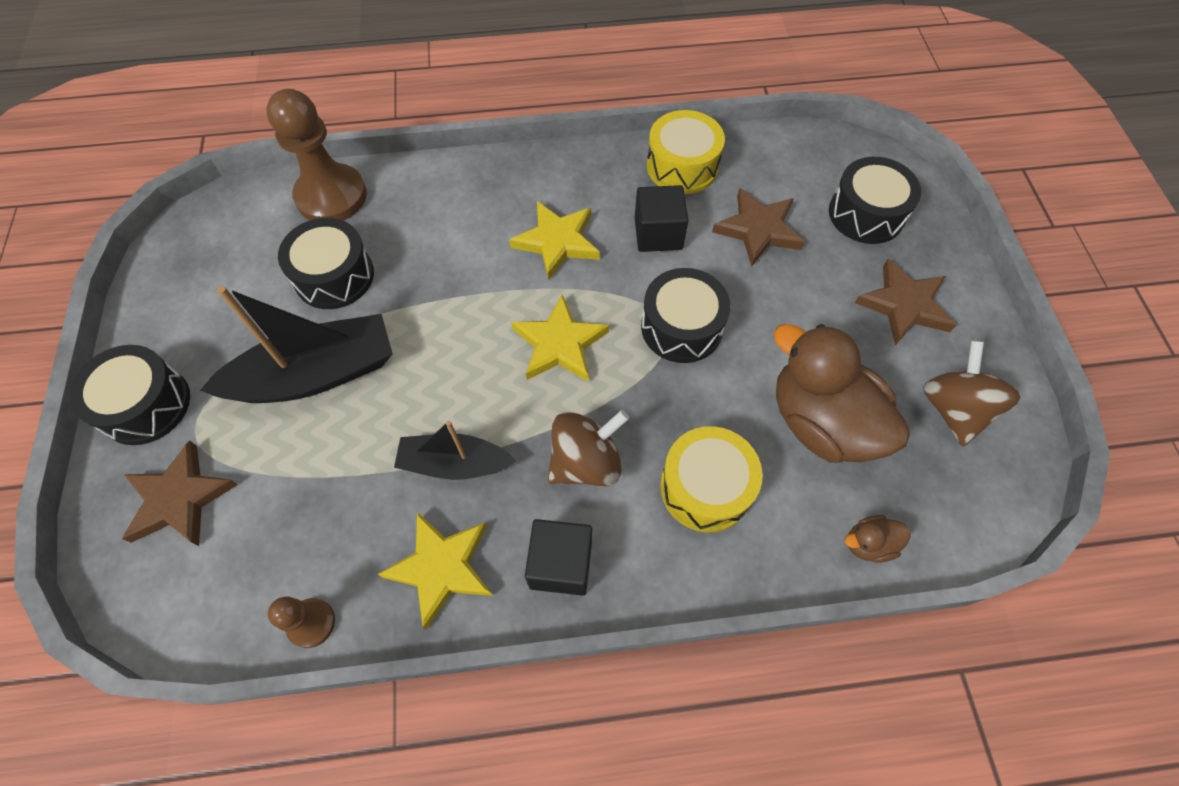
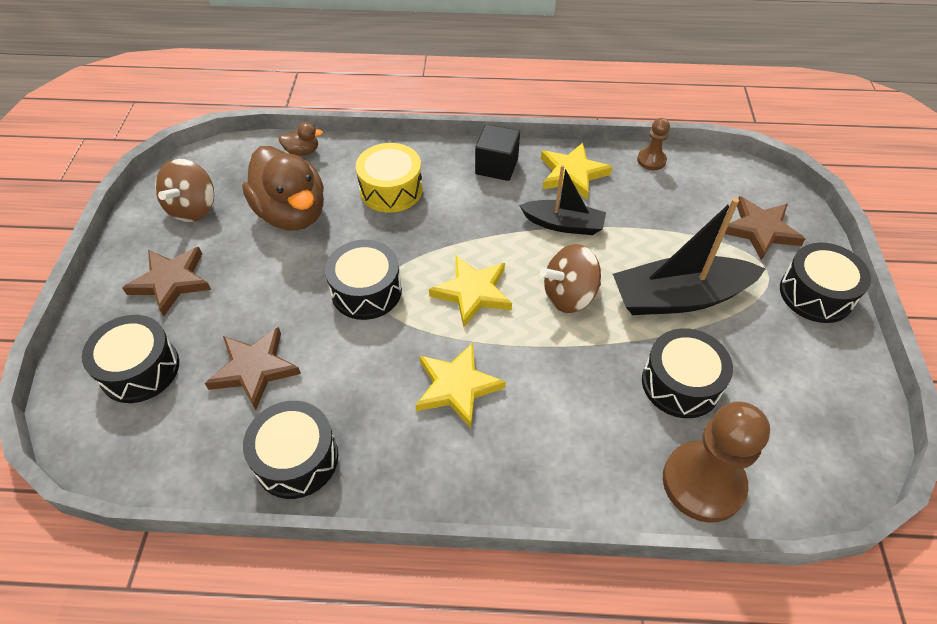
camera: 170 degrees left, 10 degrees down
brown spinning top [548,410,629,486] -> brown spinning top moved to [540,244,601,313]
black cube [635,185,689,252] -> none
yellow drum [647,110,725,194] -> black drum [243,401,338,499]

